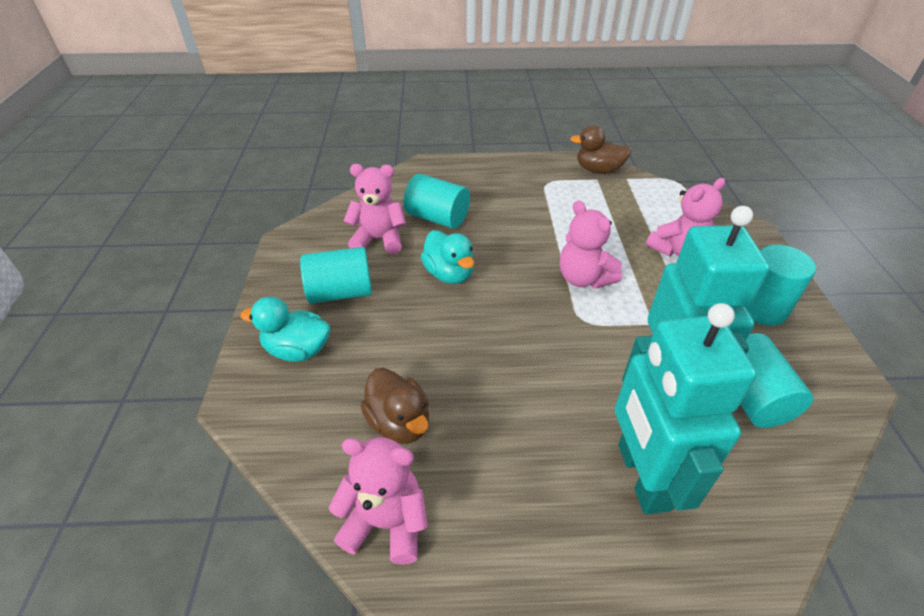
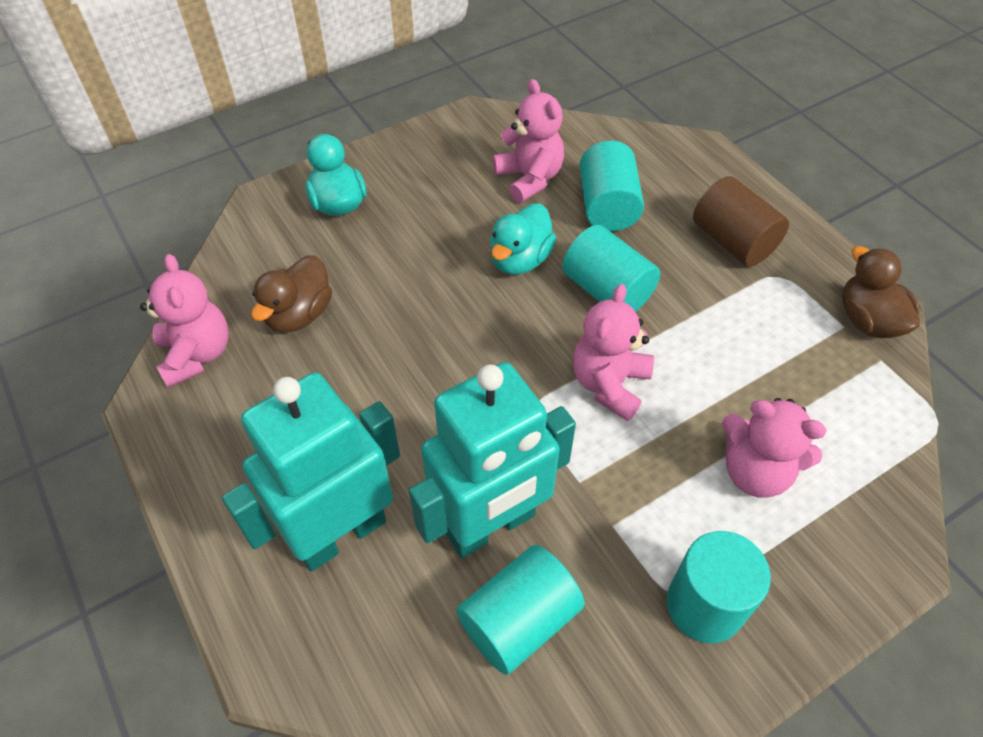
camera: 60 degrees right, 10 degrees up
turquoise cylinder [300,247,372,304] -> turquoise cylinder moved to [562,225,660,312]
none -> brown cylinder [693,176,789,267]

